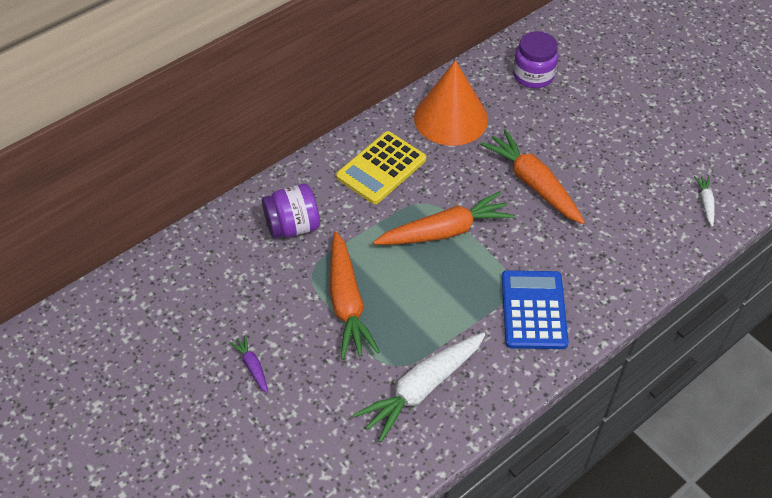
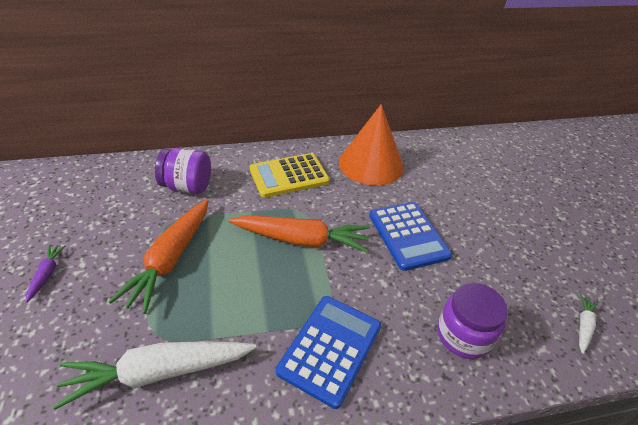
camera: 25 degrees right, 10 degrees down
orange carrot [480,129,585,224] -> blue calculator [369,202,452,271]
purple jar [513,31,559,88] -> purple jar moved to [437,283,508,359]

